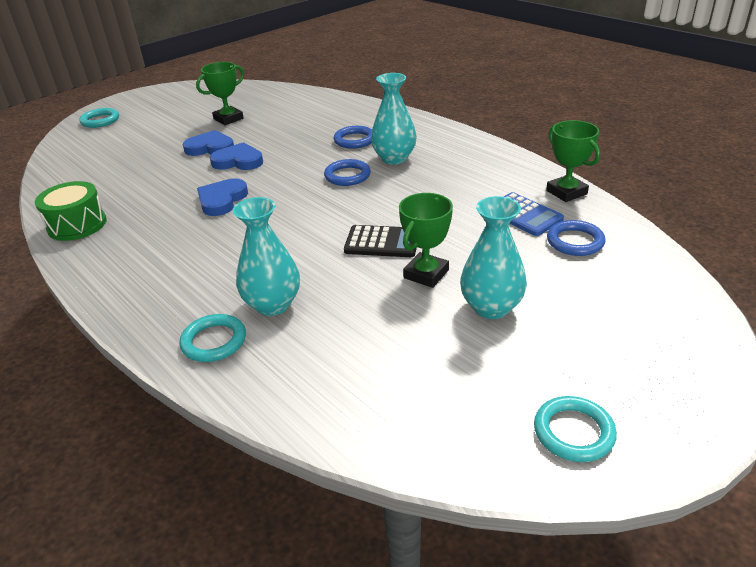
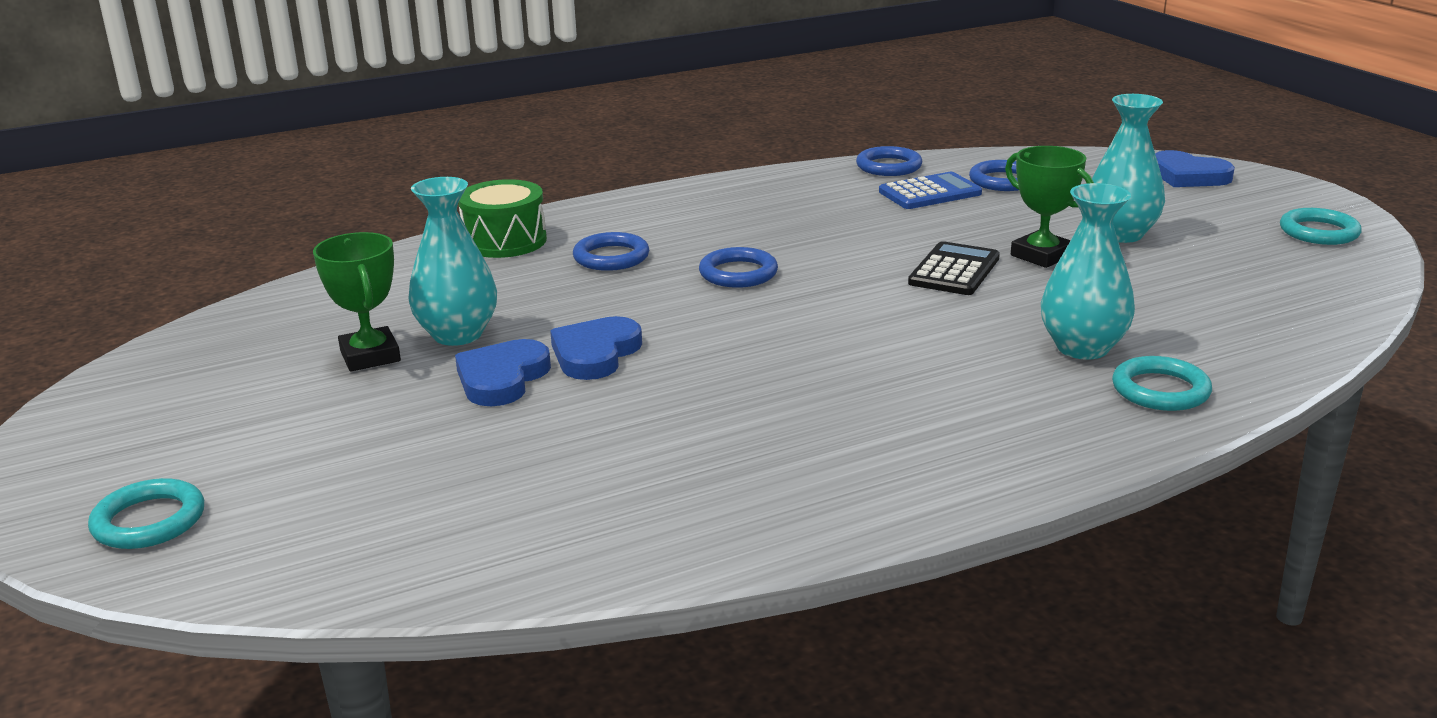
camera: 75 degrees left, 10 degrees down
green drum [35,181,107,241] -> green drum moved to [458,179,547,258]
blue heart [197,178,248,216] -> blue heart moved to [1155,150,1235,187]
turquoise vase [371,73,417,164] -> turquoise vase moved to [409,177,497,346]
green trophy [546,120,600,202] -> blue ring [856,146,922,176]

